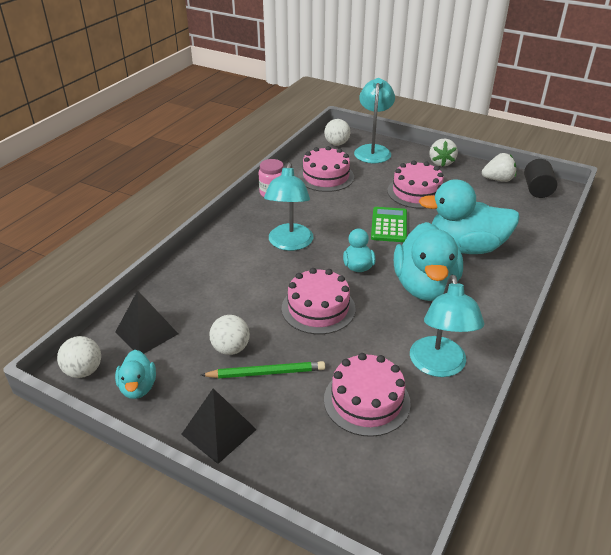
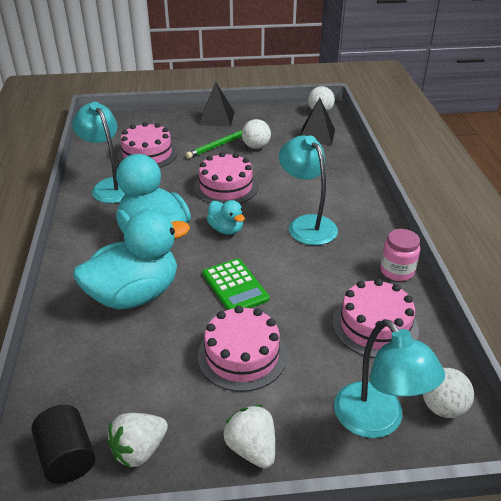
camera: 145 degrees right, 0 degrees up
turquoise duck [115,350,156,399] -> none

